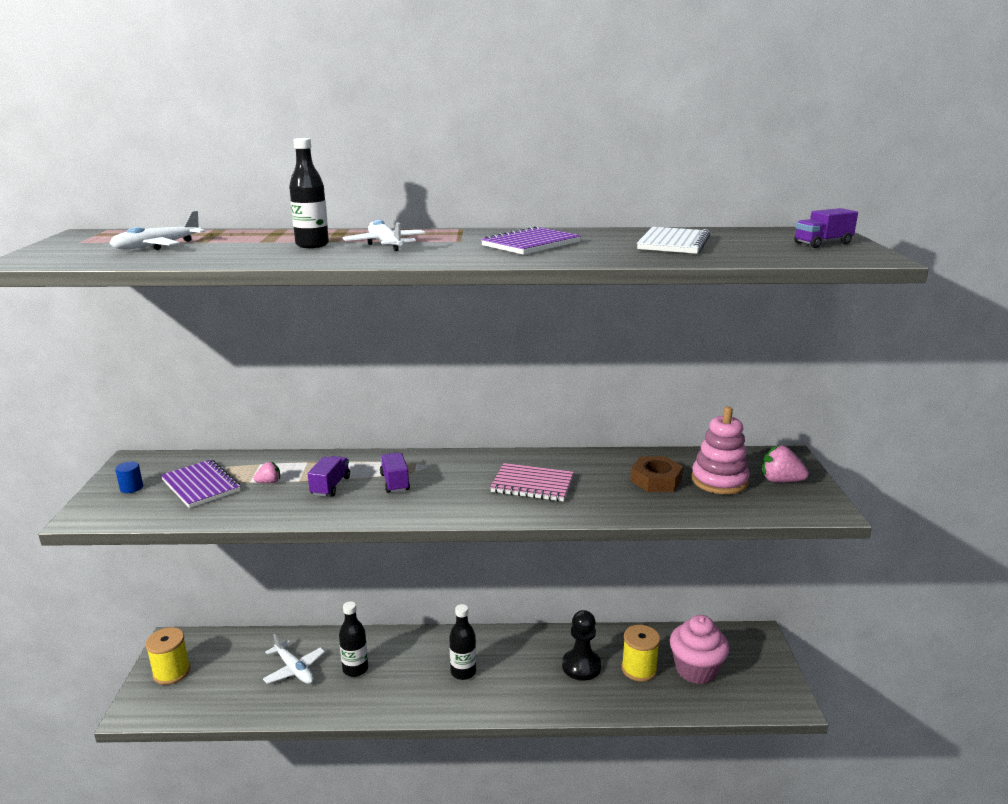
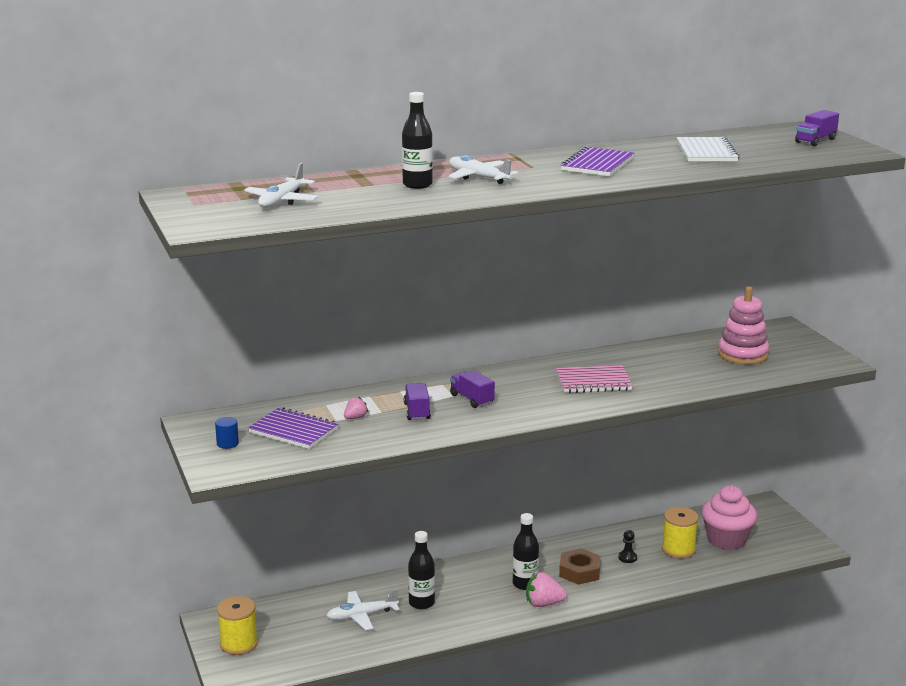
camera: 20 degrees left, 0 degrees up
white plane [263,634,325,684] -> white plane turned 135 degrees clockwise [326,589,400,630]
black pawn [562,610,601,681] -> black pawn [618,530,637,563], size x0.49
brown nut [630,456,683,492] -> brown nut moved to [559,548,601,585]
pink strawberry [762,445,809,483] -> pink strawberry moved to [526,572,567,607]

